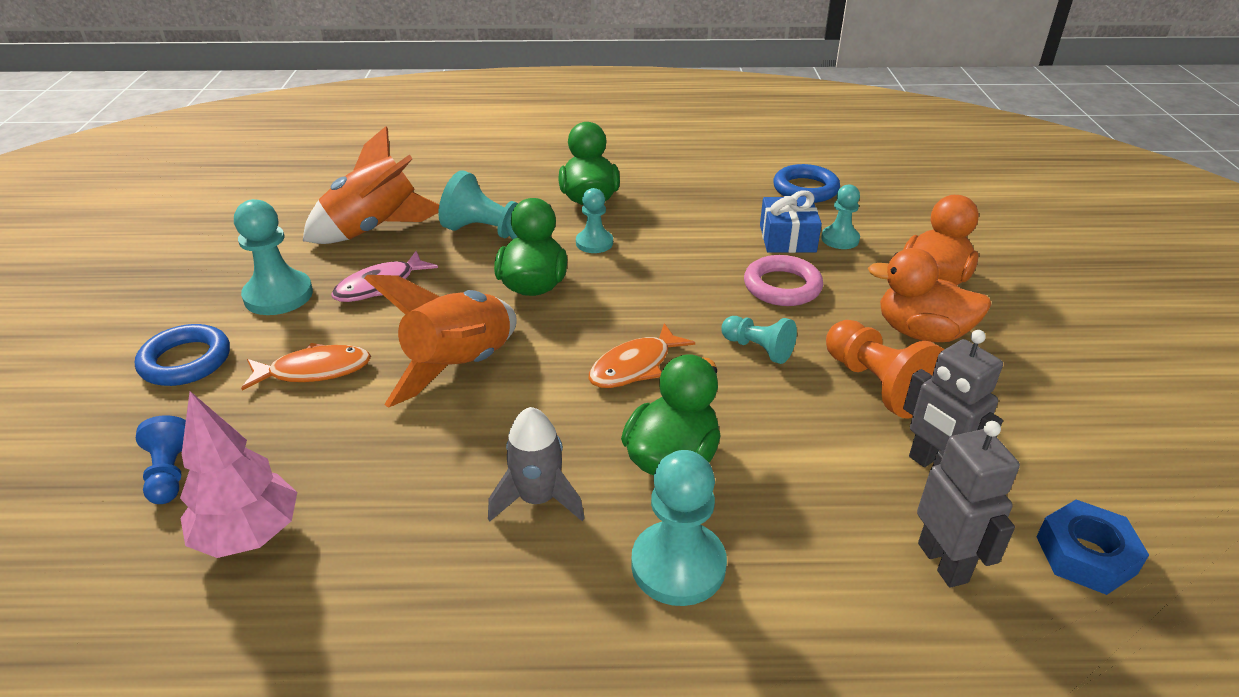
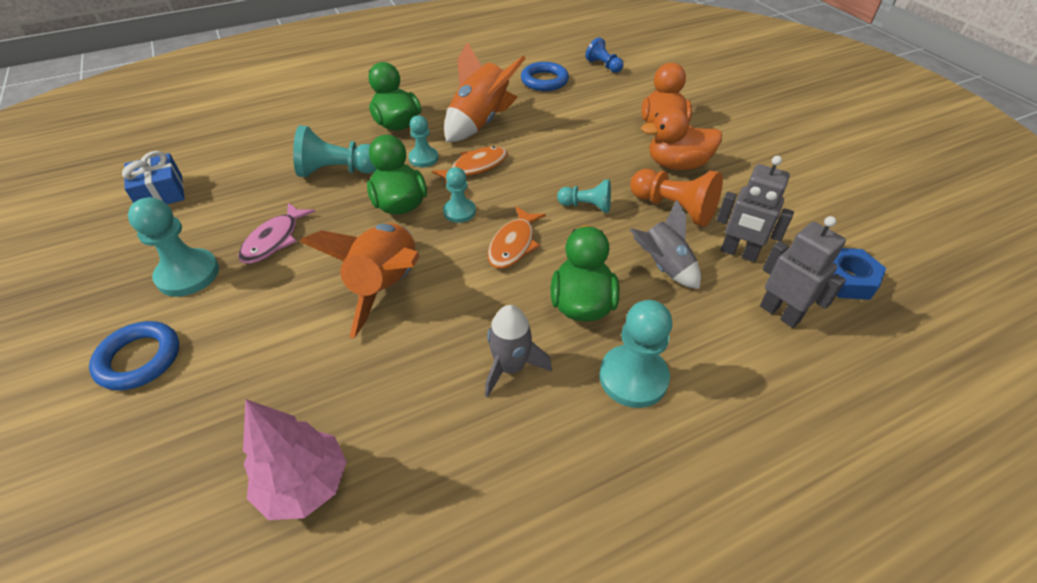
camera: 25 degrees left, 10 degrees up
blue pawn [136,415,186,504] -> blue pawn moved to [585,37,624,73]
orange fish [241,343,371,390] -> orange fish moved to [432,146,508,183]
orange rocket [303,126,439,244] -> orange rocket moved to [444,42,526,142]
pink ring [744,255,823,306] -> none
blue gift [760,190,822,253] -> blue gift moved to [122,151,185,204]
turquoise pawn [821,185,860,249] -> turquoise pawn moved to [443,167,476,223]
none -> grey rocket [630,200,701,289]

